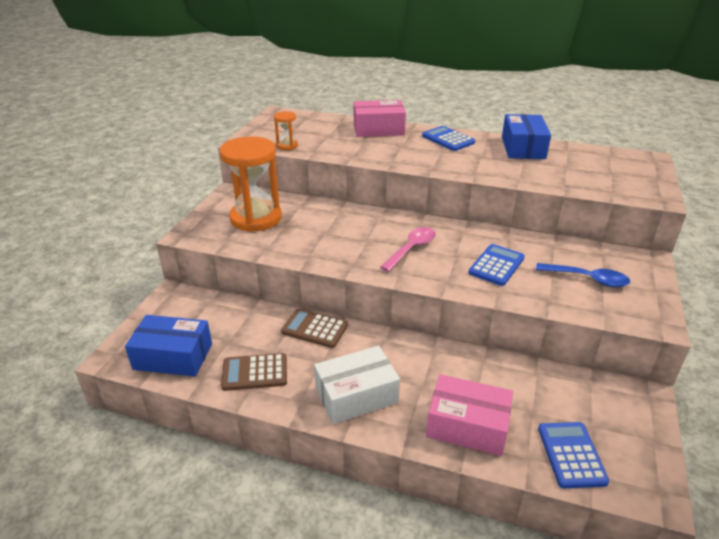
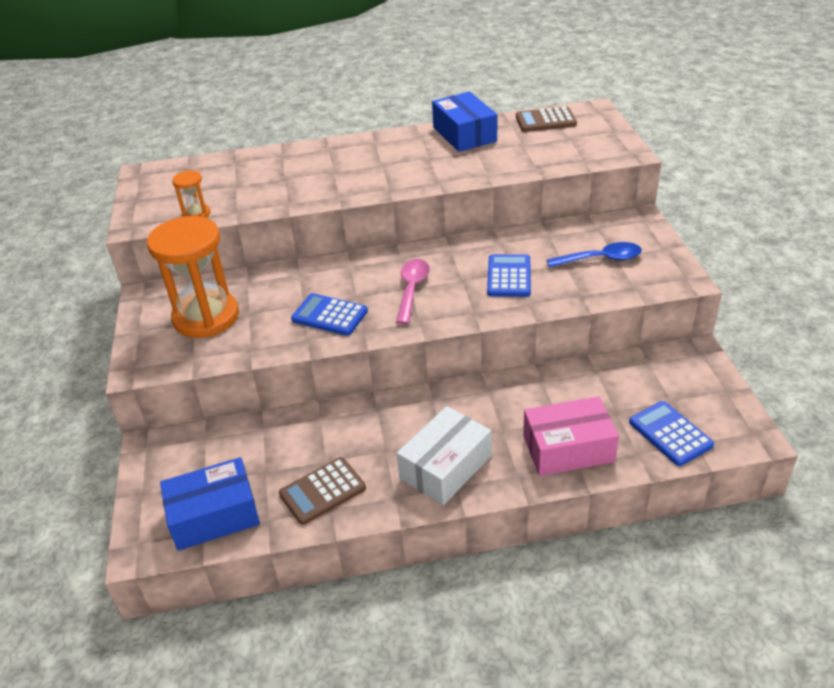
camera: 25 degrees left, 5 degrees up
brown calculator [281,308,348,348] -> brown calculator moved to [516,107,577,132]
pink box [354,100,406,137] -> none
blue calculator [422,126,475,151] -> blue calculator moved to [291,293,368,336]

